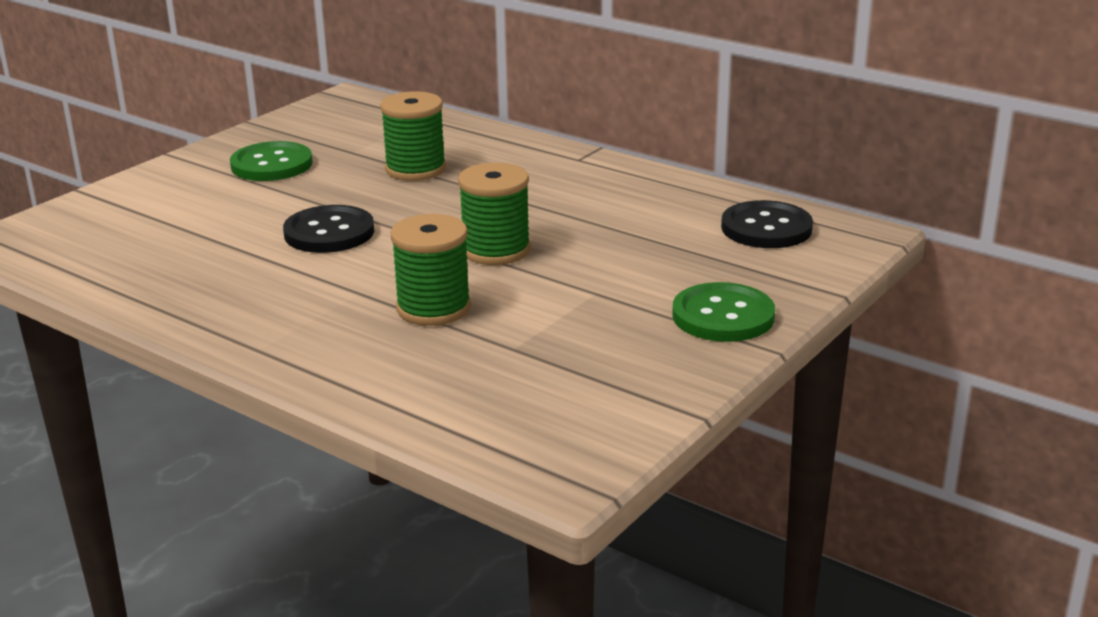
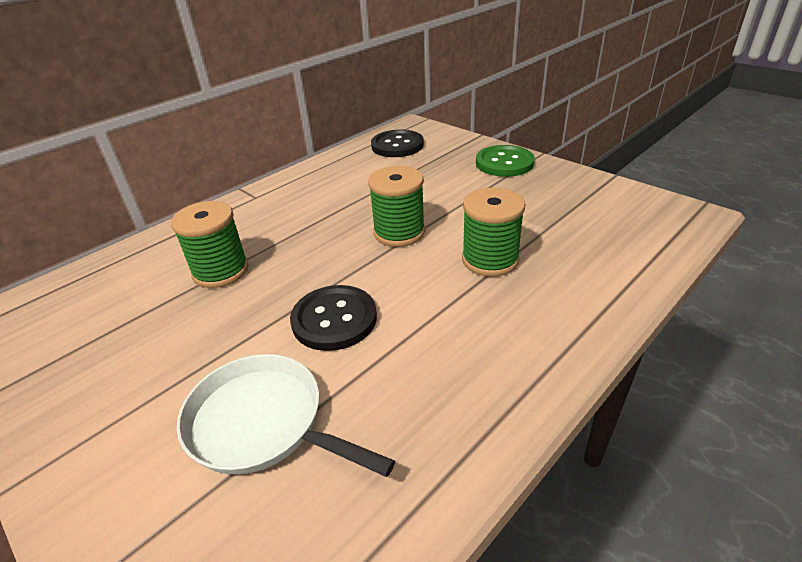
camera: 80 degrees left, 10 degrees up
green button [230,141,313,181] -> none
none -> white pan [177,354,395,477]

